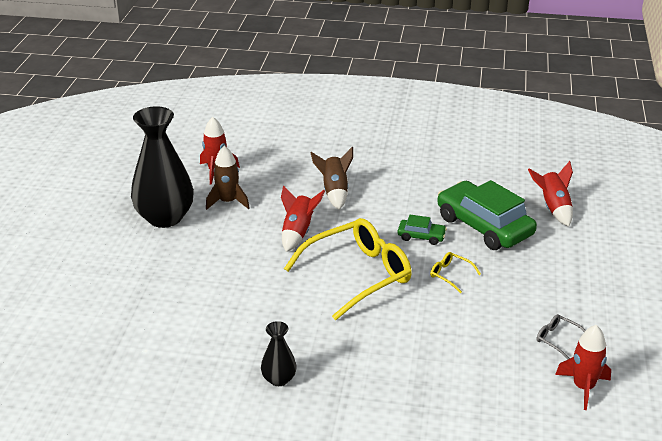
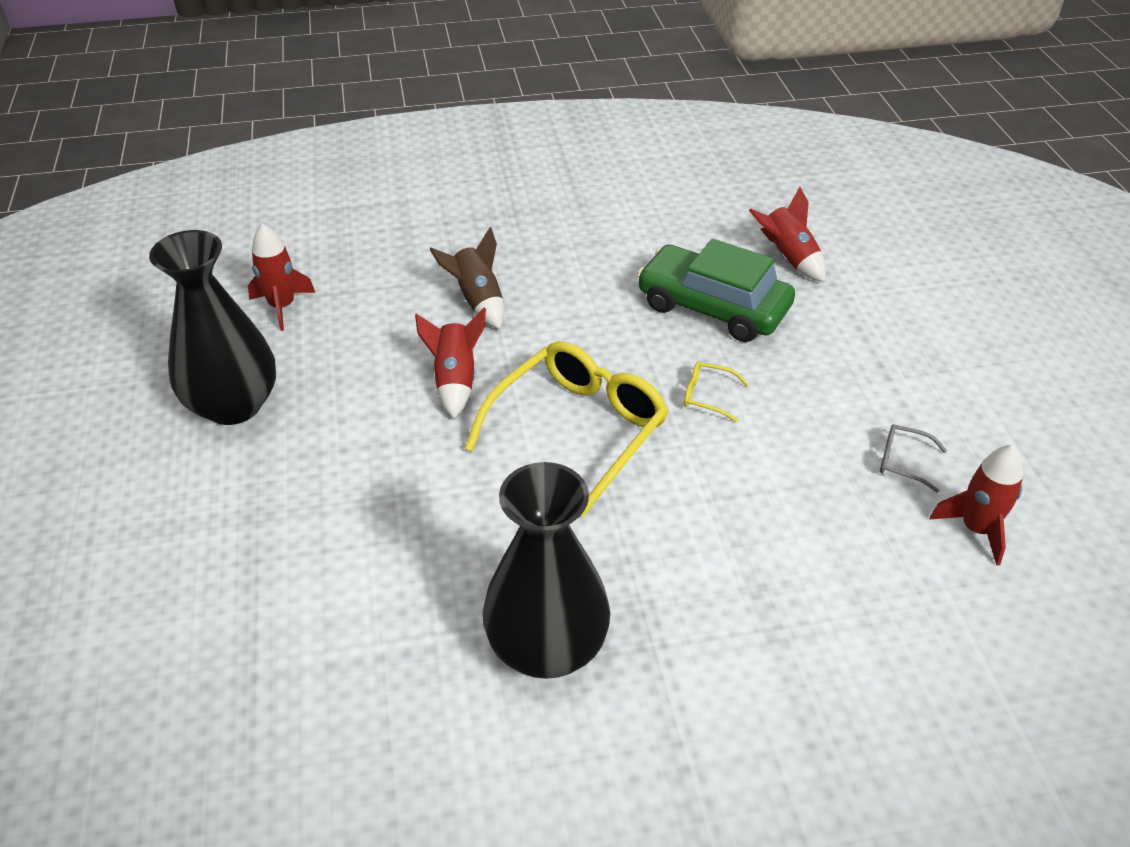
camera: 20 degrees left, 10 degrees up
brown rocket [206,146,250,210] -> none
black vase [261,321,296,386] -> black vase [483,462,610,679], size x2.12
green car [398,215,447,245] -> none

